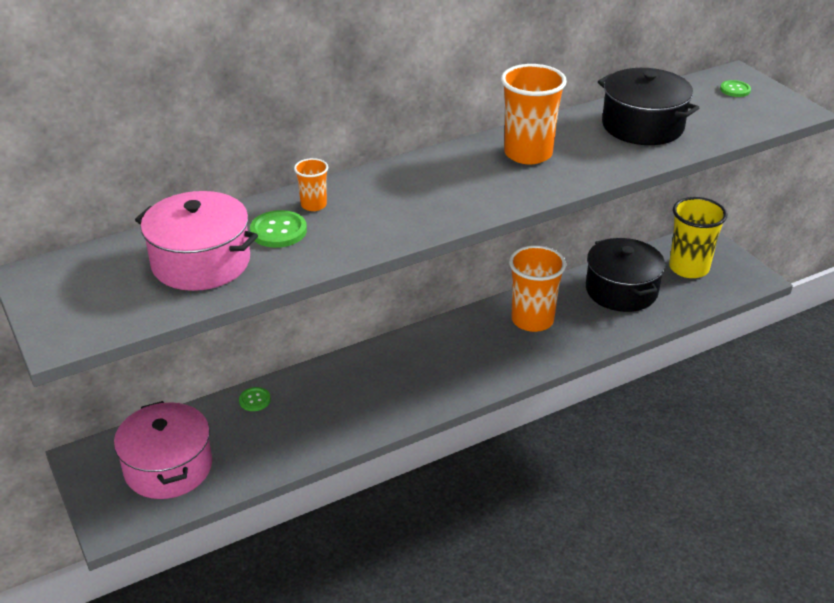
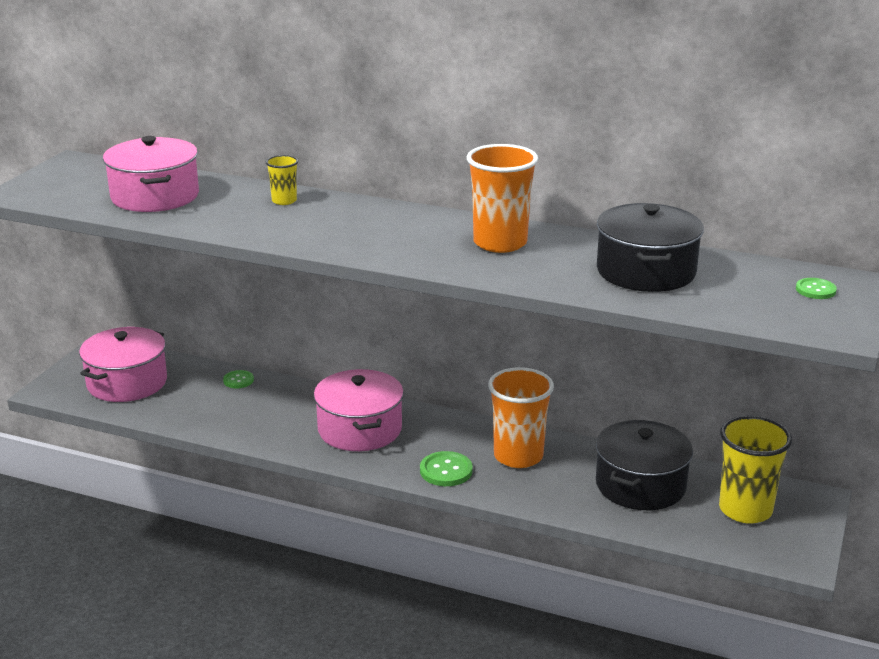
camera: 50 degrees right, 10 degrees down
green button [250,210,307,248] -> green button moved to [420,451,473,486]
orange cup [294,158,328,211] -> yellow cup [266,155,298,205]
none -> pink pot [314,369,404,451]

